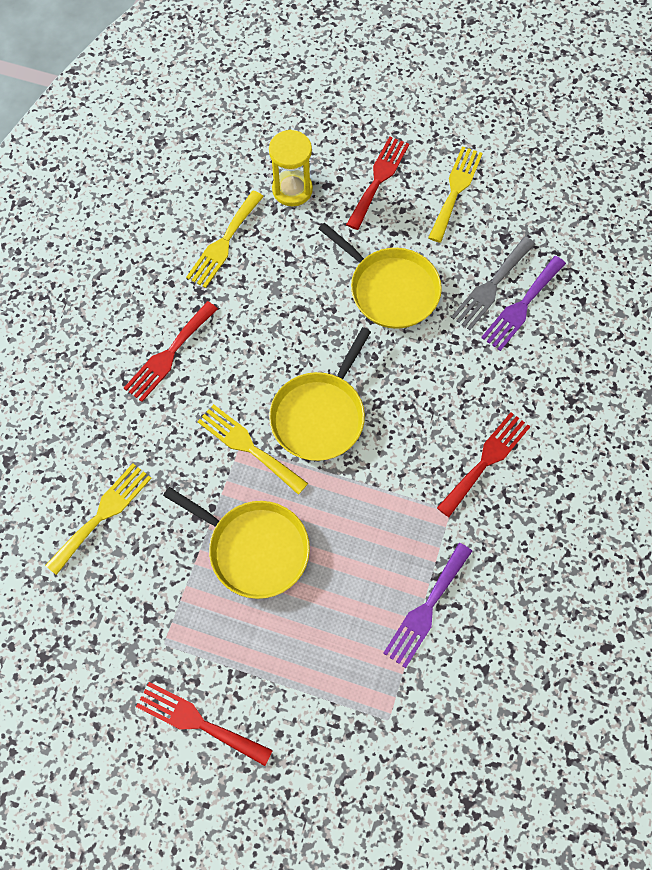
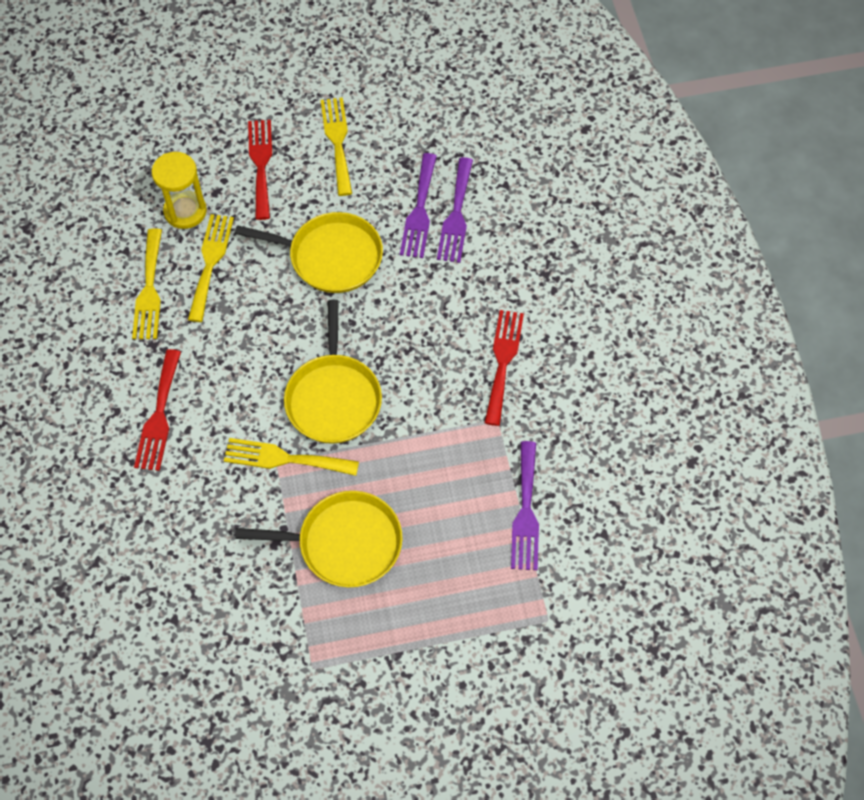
camera: 30 degrees left, 5 degrees down
yellow fork [45,463,152,575] -> yellow fork moved to [188,214,234,322]
red fork [136,682,273,766] -> none
grey fork [451,237,535,330] -> purple fork [400,153,437,258]

